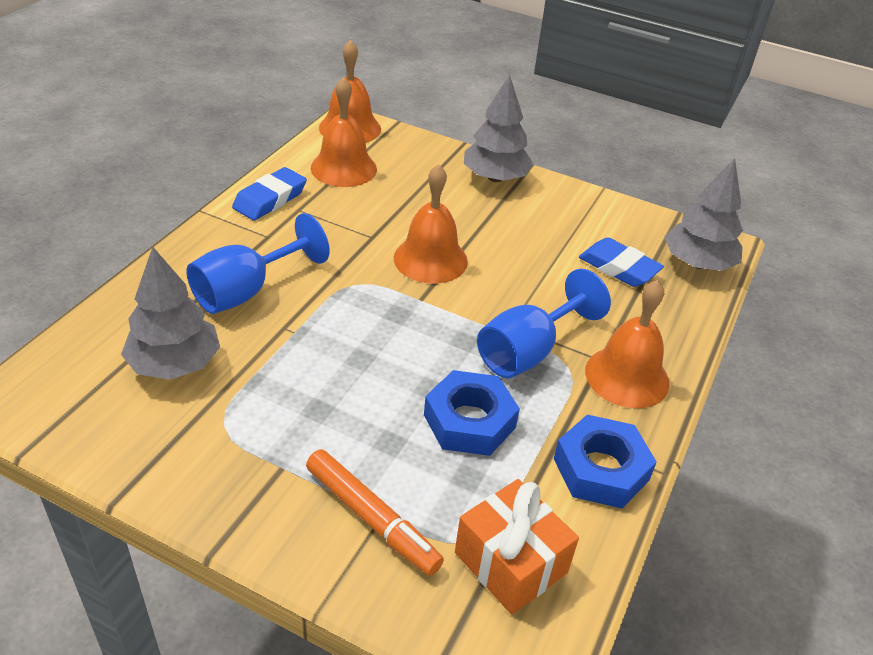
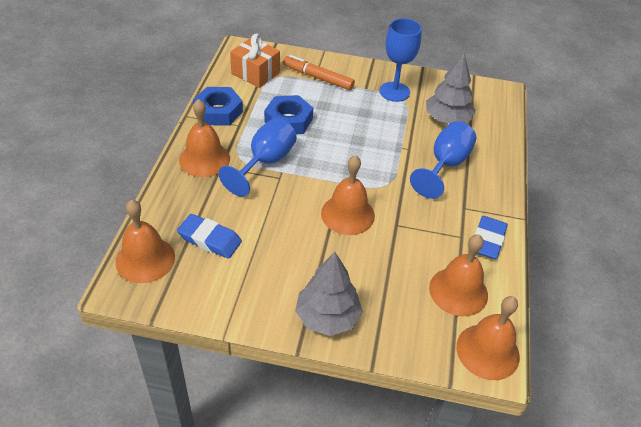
camera: 165 degrees right, 5 degrees up
grey tree [664,158,743,271] -> orange bell [115,200,175,283]
none -> blue goblet [380,18,422,102]

